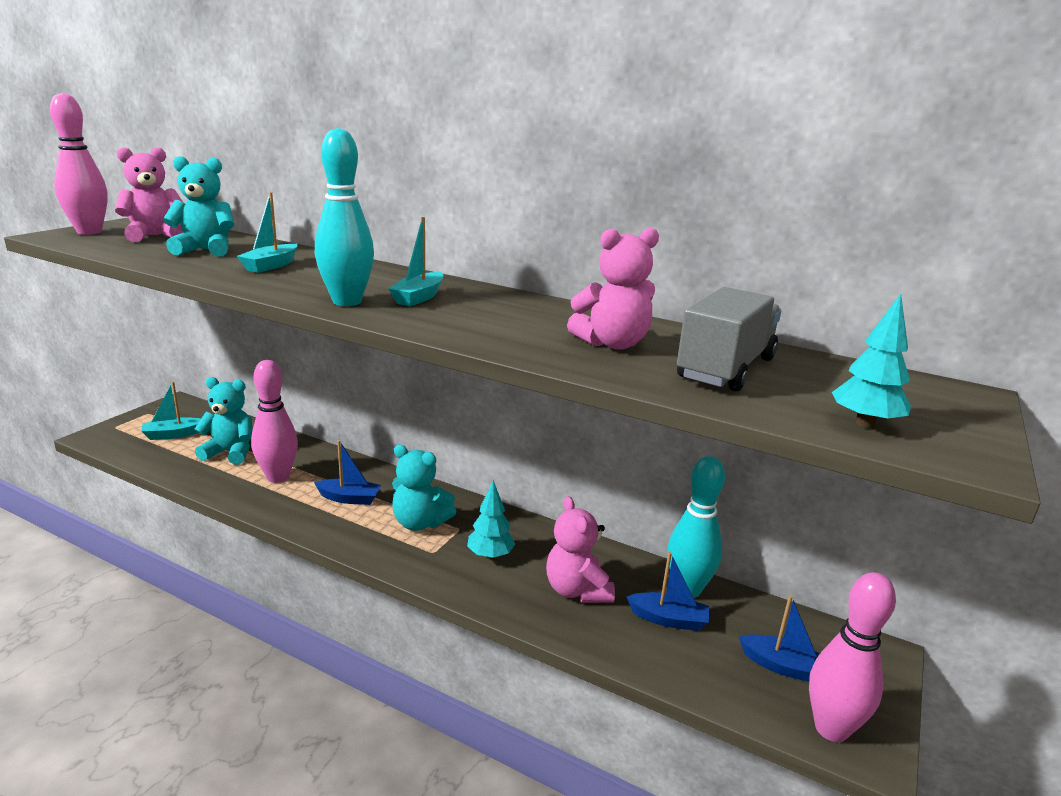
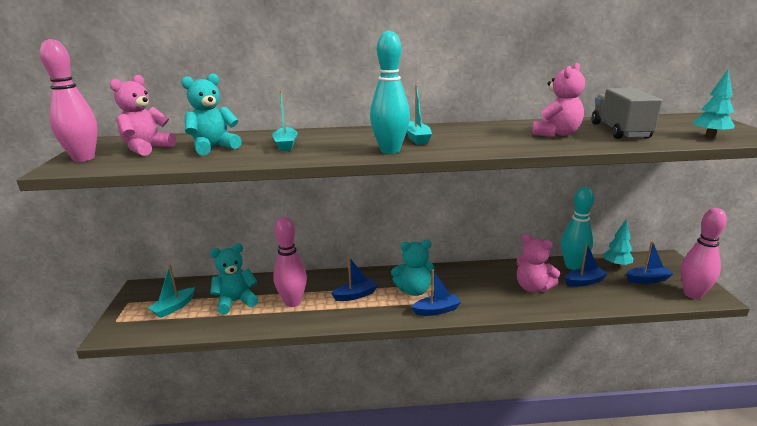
camera: 30 degrees left, 0 degrees up
turquoise tree [467,480,515,560] -> turquoise tree moved to [603,220,634,268]
none -> blue boat [412,270,461,316]

